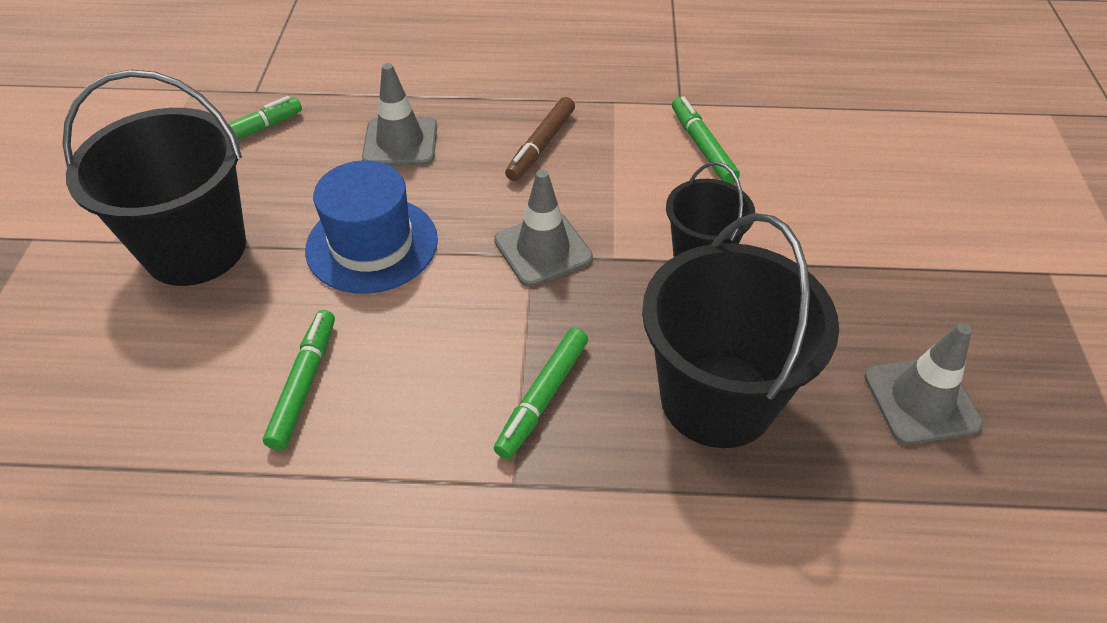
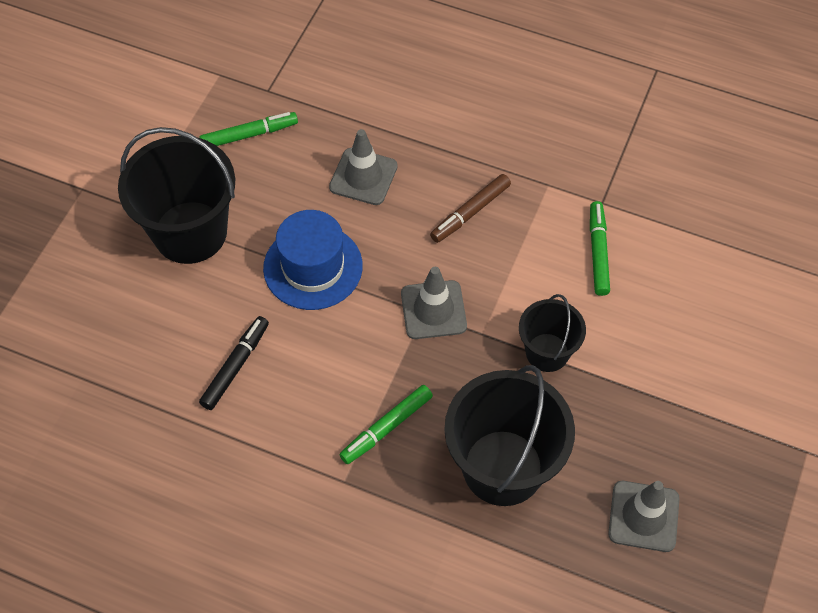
camera: 20 degrees right, 10 degrees up
green marker [263,310,335,450] -> black marker [199,316,269,410]

